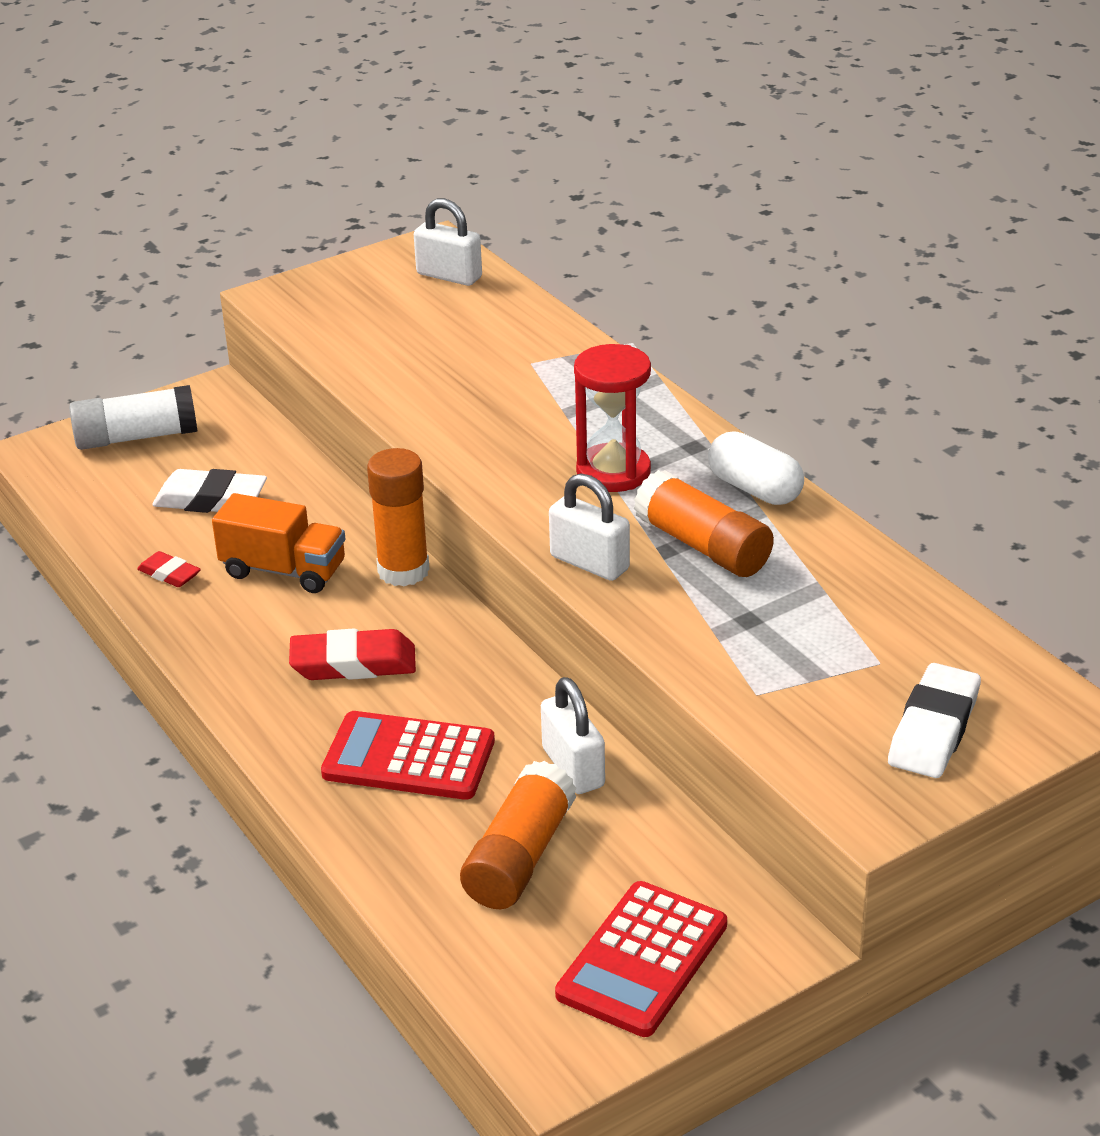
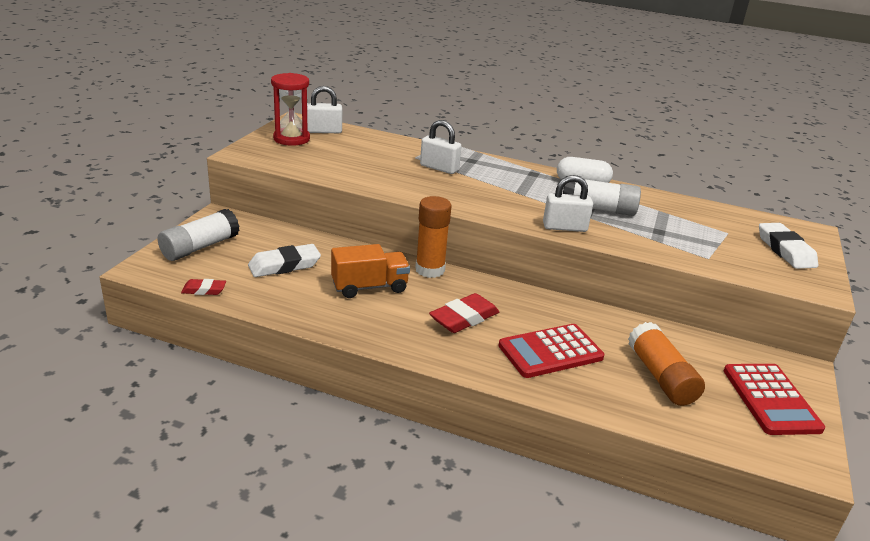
camera: 40 degrees left, 5 degrees down
red eraser [137,551,201,587] -> red eraser moved to [181,279,226,295]
white padlock [541,677,605,794] -> white padlock moved to [420,120,461,174]
red hourglass [574,344,651,492] -> red hourglass moved to [271,73,310,146]
orange glue stick [634,470,774,577] -> white glue stick [563,179,641,216]

